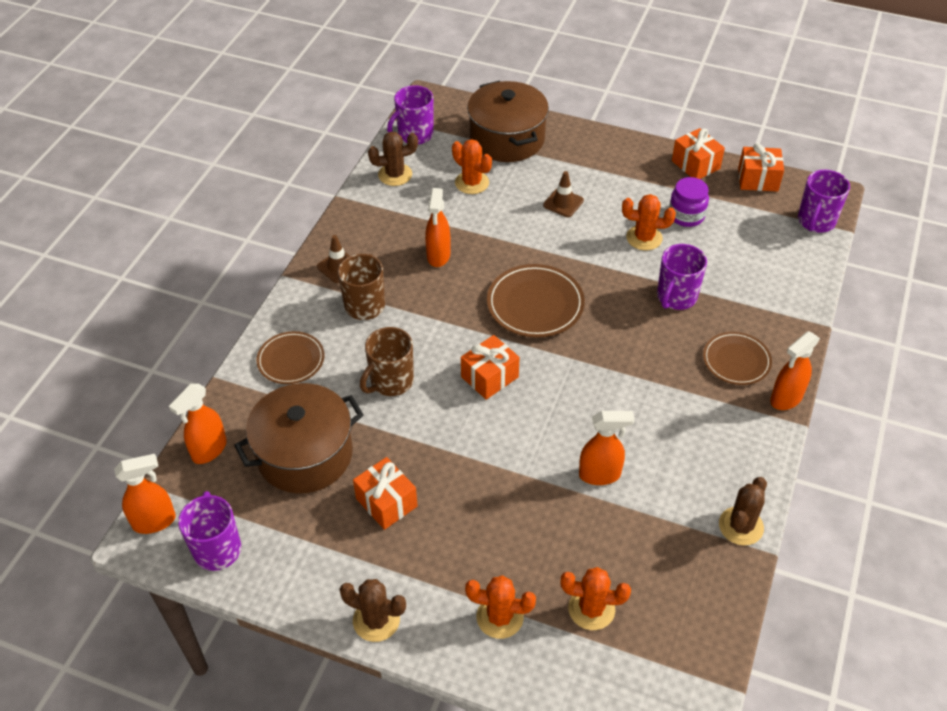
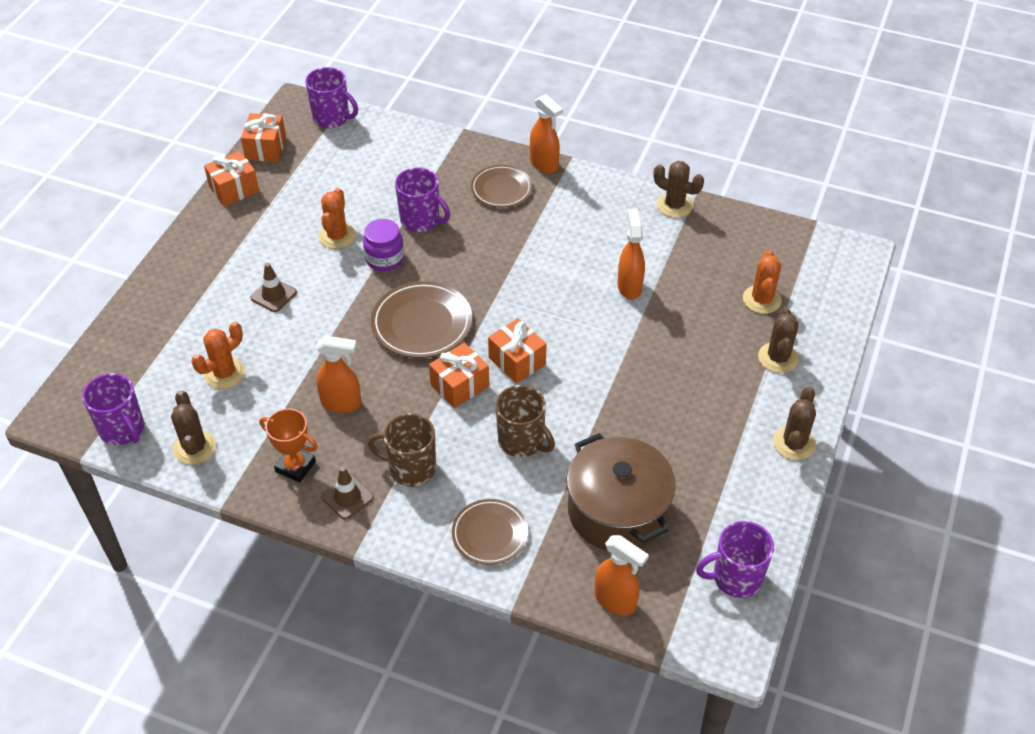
camera: 90 degrees left, 0 degrees up
orange spray bottle [114,454,176,534] -> none
orange gift [353,457,418,530] -> orange gift moved to [429,342,489,408]
orange cactus [465,575,536,639] -> brown cactus [758,307,799,373]
brown pot [467,81,549,162] -> none
purple jar [669,177,709,227] -> purple jar moved to [363,219,404,271]
none -> orange trophy [259,408,318,483]

